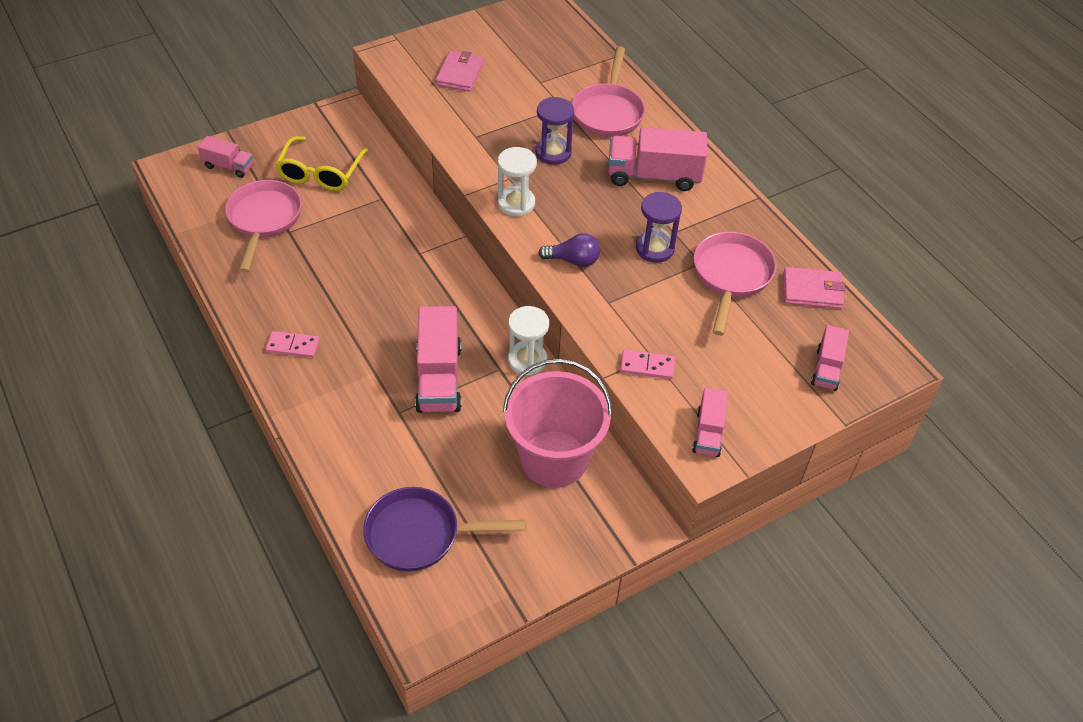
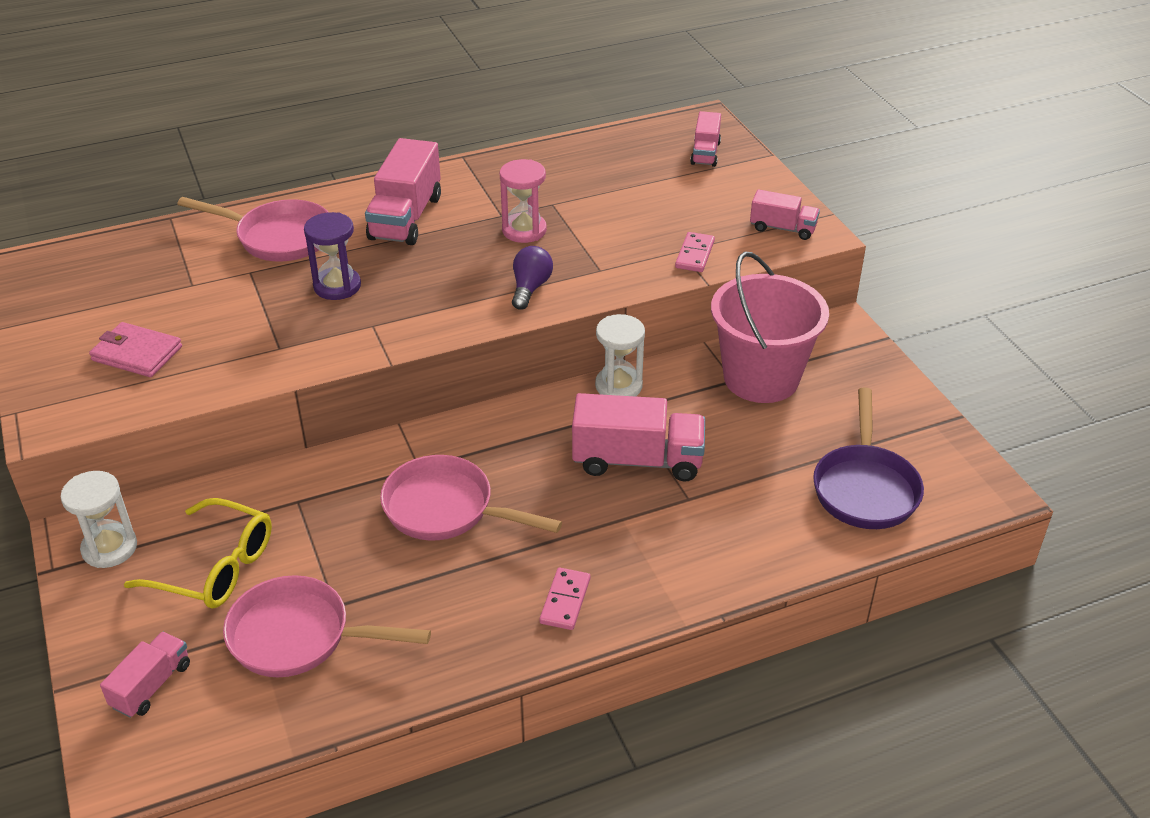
camera: 80 degrees left, 10 degrees down
white hourglass [498,147,537,216] -> white hourglass moved to [61,471,137,568]
purple hourglass [636,192,682,263] -> pink hourglass [500,159,547,243]
pink pan [694,232,777,336] -> pink pan moved to [380,455,562,540]
pink wallet [783,267,845,309] -> none
pink truck [811,325,849,391] -> pink truck turned 75 degrees clockwise [690,111,721,167]

